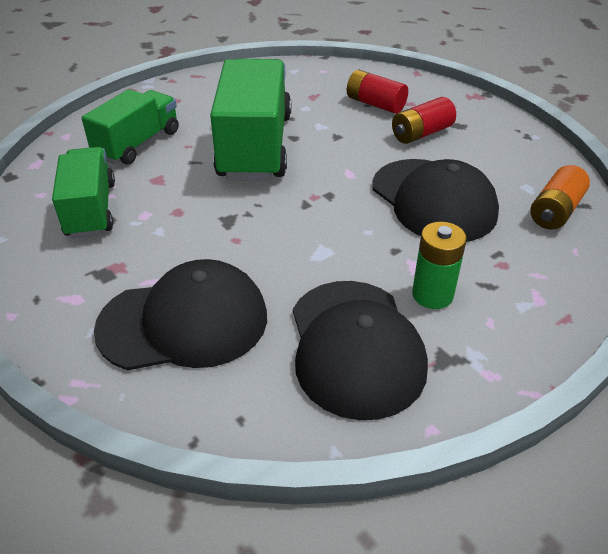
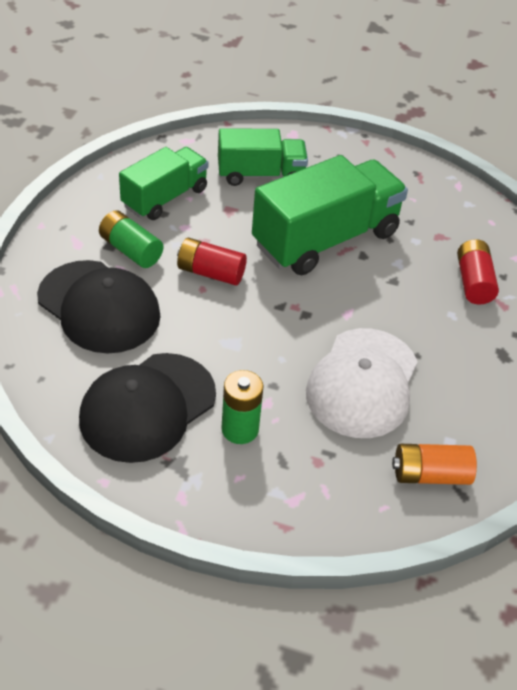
camera: 50 degrees right, 5 degrees up
black cap [372,159,499,242] -> white cap [306,328,418,438]
red battery [392,97,456,144] -> red battery moved to [177,238,247,285]
none -> green battery [99,210,163,268]

